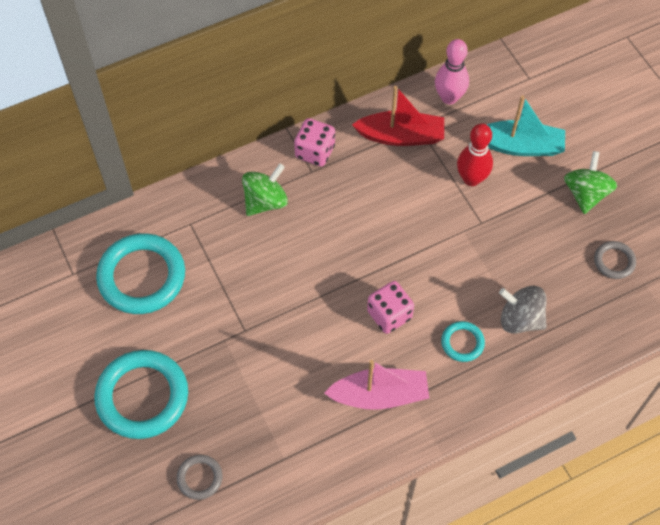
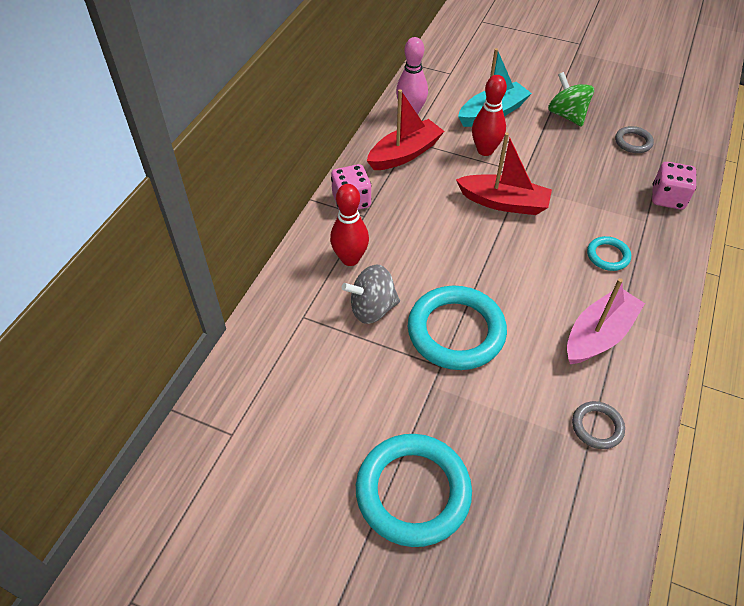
camera: 40 degrees left, 10 degrees down
turquoise ring [96,233,185,314] -> turquoise ring moved to [408,286,507,370]
grey ring [176,455,223,500] -> grey ring moved to [572,401,625,449]
green spinning top [242,163,288,216] -> red bowling pin [330,184,369,266]
pink dice [367,281,414,334] -> pink dice moved to [652,162,697,210]
grey spinning top [499,286,547,334] -> grey spinning top moved to [342,264,400,324]
none -> red boat [456,132,552,215]

